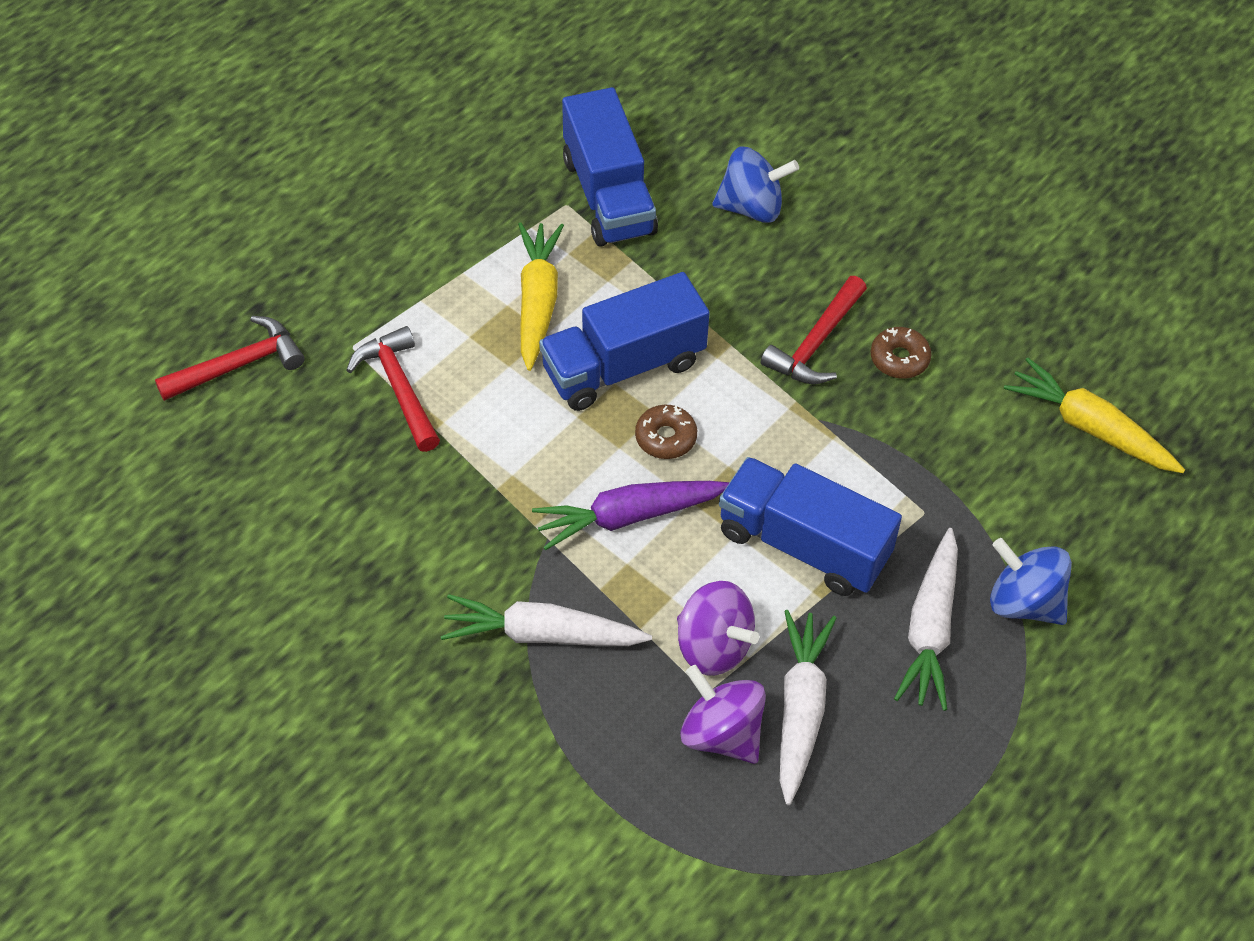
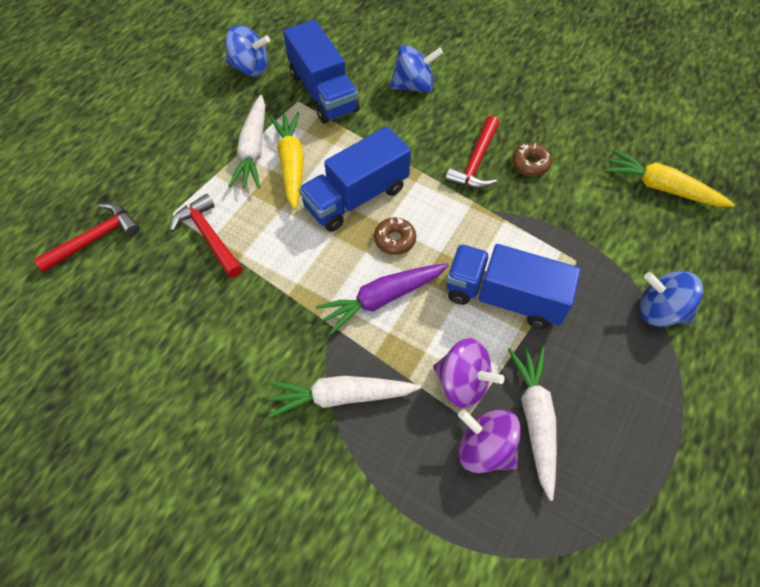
camera: 10 degrees left, 5 degrees up
white carrot [894,528,958,711] -> white carrot moved to [228,95,265,189]
none -> blue spinning top [225,25,270,76]

